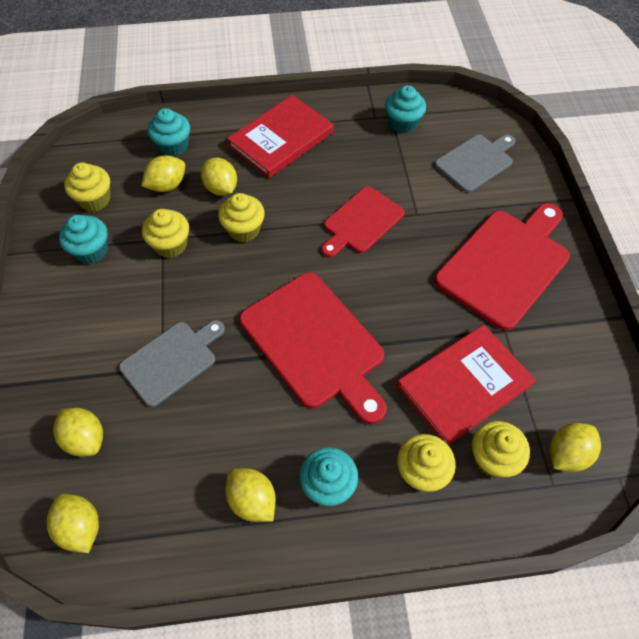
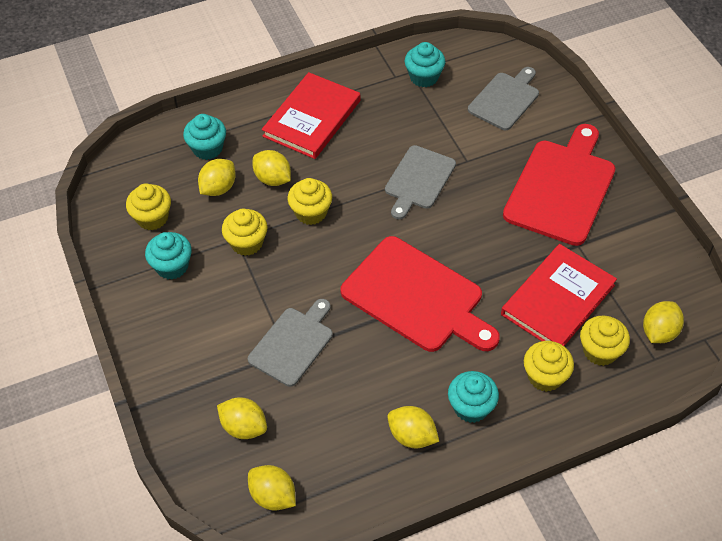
camera: 15 degrees left, 5 degrees down
red cutting board [321,186,405,257] -> grey cutting board [385,145,456,219]

